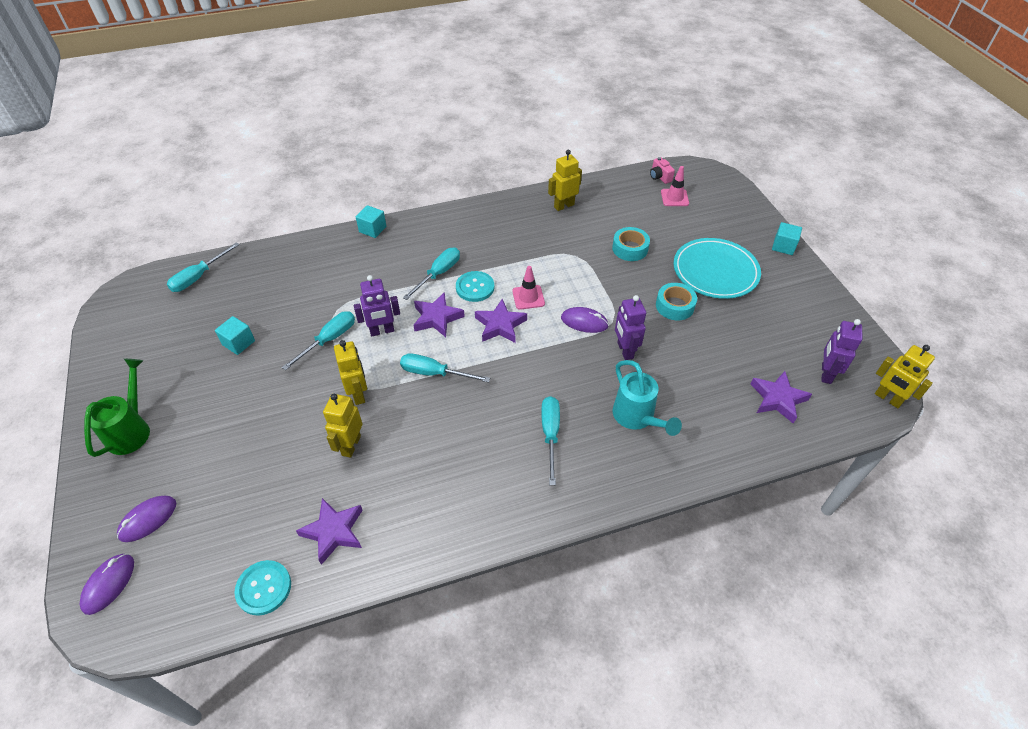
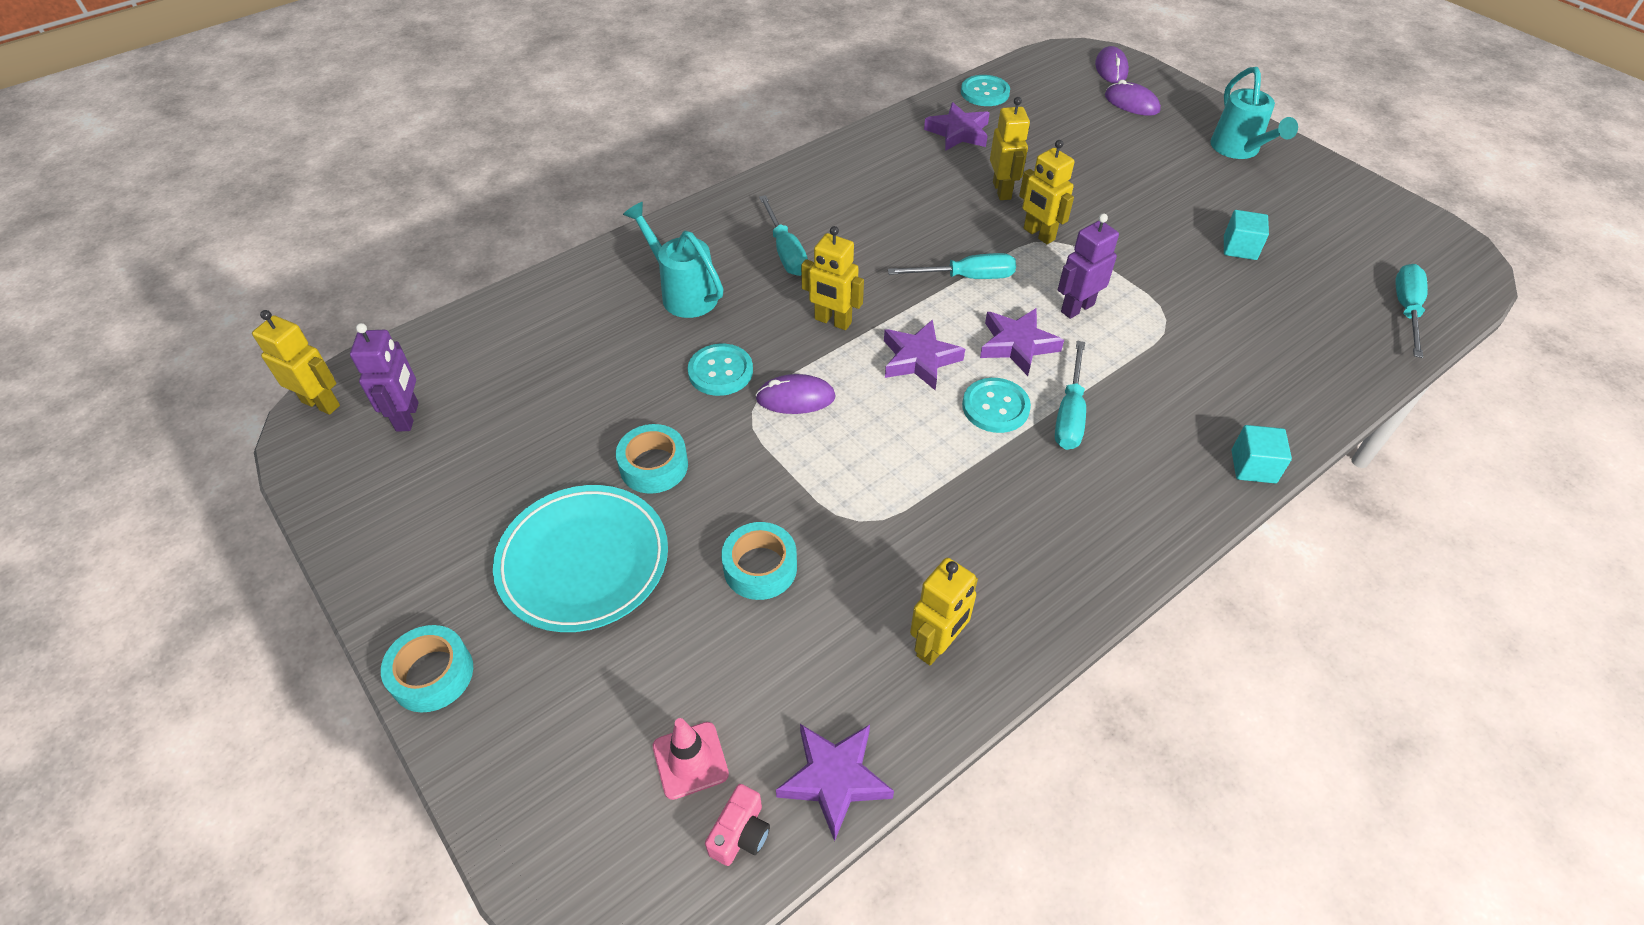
camera: 160 degrees right, 0 degrees up
green watering can [84,359,150,457] -> turquoise watering can [1210,67,1298,159]
purple mouse [117,496,176,542] -> purple mouse turned 75 degrees counterclockwise [1105,80,1161,116]
turquoise screwdriver [282,311,355,370] -> none
pink traffic cone [512,266,545,310] -> none
purple robot [615,295,646,360] -> turquoise button [687,344,753,396]
pink camera [650,157,675,184] -> pink camera turned 75 degrees clockwise [705,784,770,866]
purple star [751,371,812,424] -> purple star moved to [776,724,894,842]
turquoise cube [772,222,802,255] -> turquoise tape [381,625,473,713]
none -> yellow robot [801,226,864,330]

